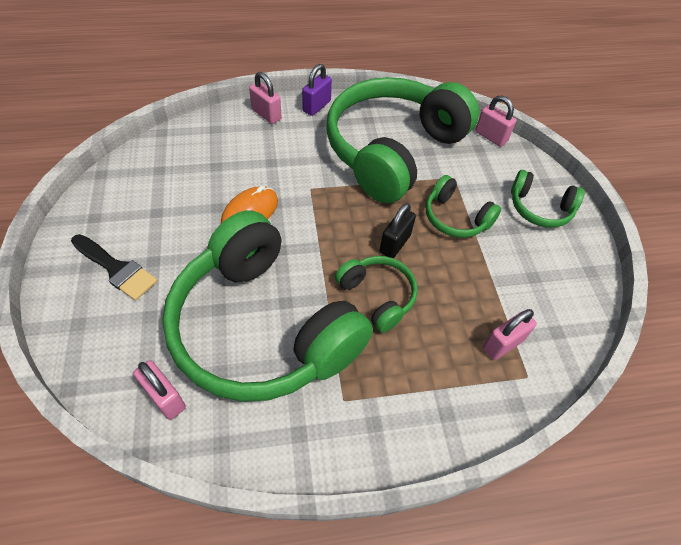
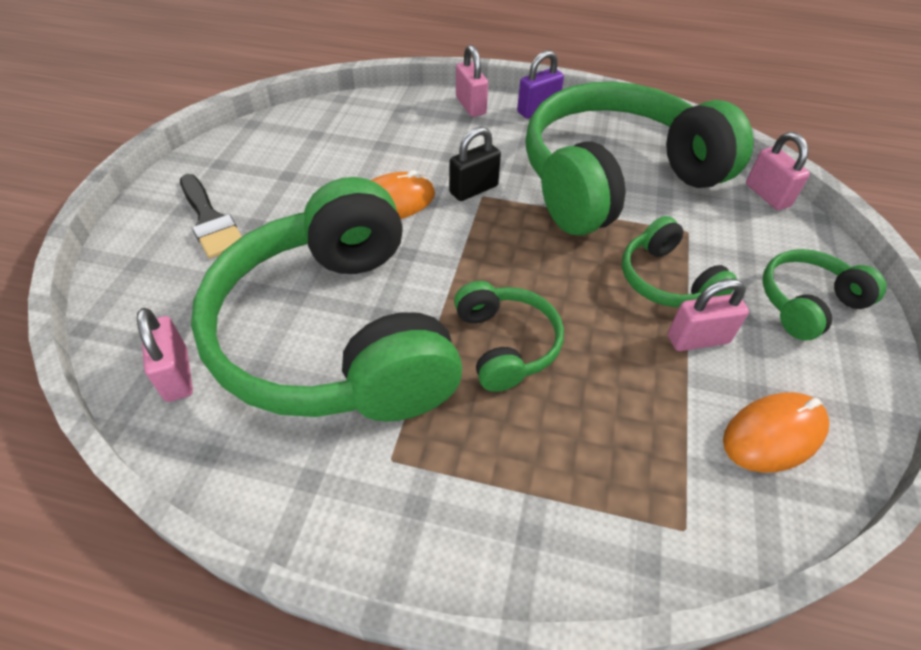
camera: 25 degrees right, 5 degrees down
black padlock [380,203,416,258] -> black padlock moved to [449,127,501,201]
pink padlock [483,309,537,360] -> pink padlock moved to [668,279,749,351]
green headphones [511,170,585,228] -> green headphones turned 105 degrees clockwise [762,249,887,340]
none -> orange mouse [723,392,829,473]

